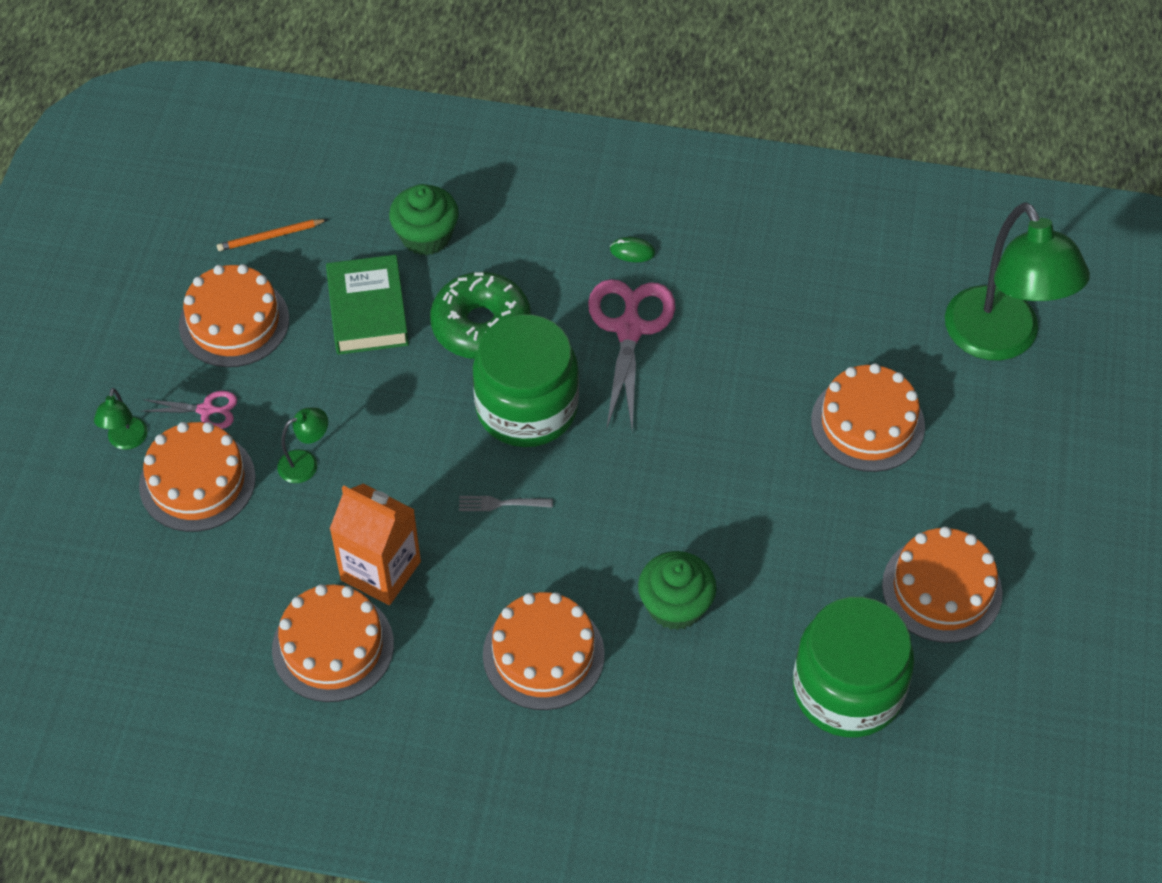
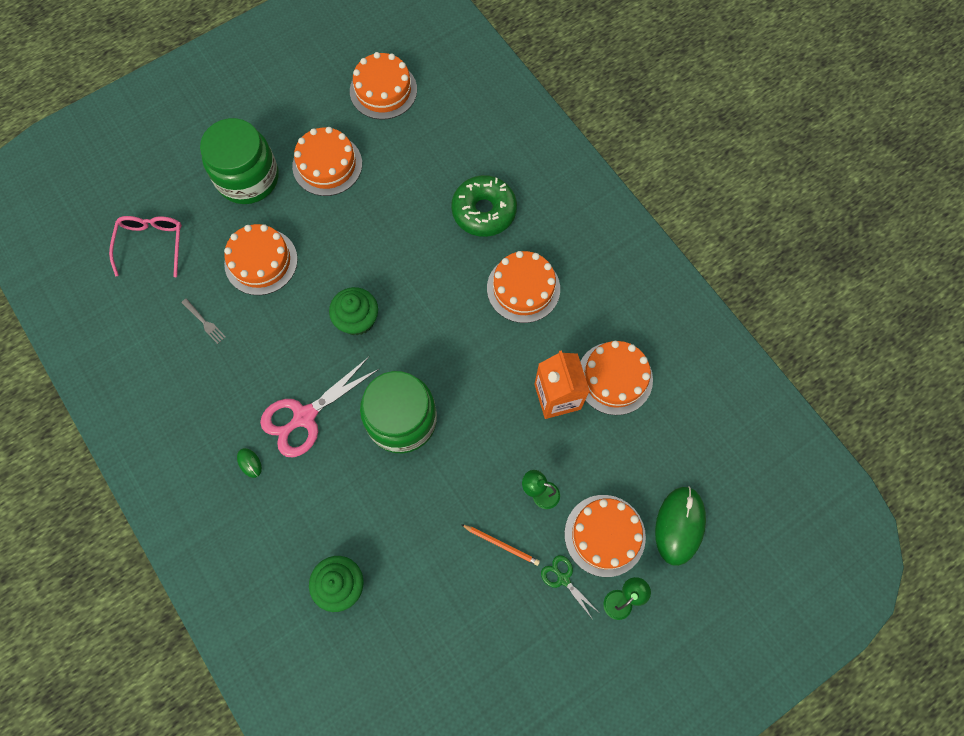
camera: 135 degrees left, 15 degrees up
pink scissors [141,391,237,429] -> green scissors [541,555,598,618]
orange cake [179,264,289,367] -> orange cake moved to [350,52,417,120]
orange pencil [217,219,328,251] -> orange pencil moved to [461,524,540,566]
green book [326,255,409,355] -> none
green donut [430,272,531,359] -> green donut moved to [451,175,517,237]
grey fork [459,496,553,511] -> grey fork moved to [181,298,226,344]
green cupcake [638,551,716,630] -> green cupcake moved to [329,287,378,336]
green jar [793,597,914,737] -> green jar moved to [200,118,279,204]
green lamp [945,203,1090,361] -> pink glasses [109,216,182,277]
none -> green mouse [655,486,706,566]

